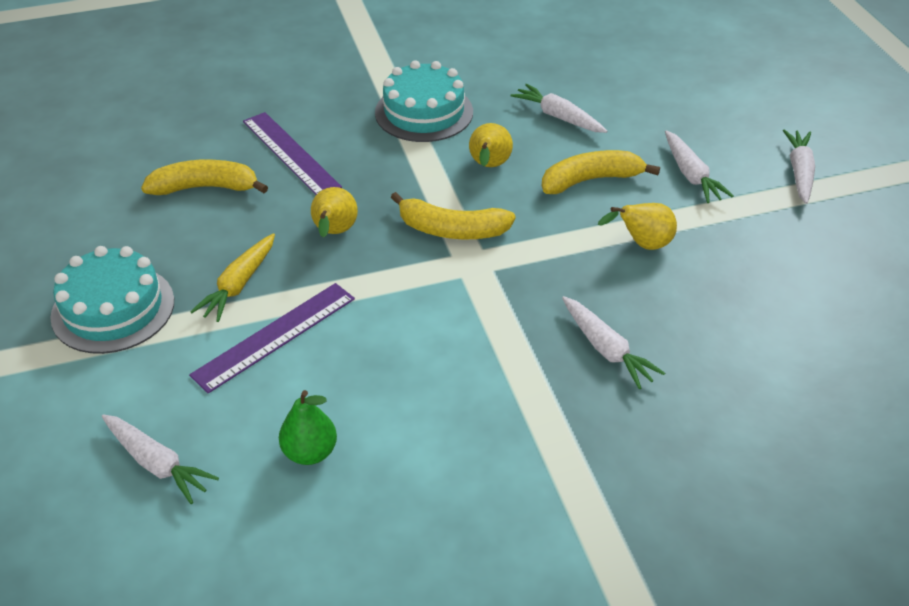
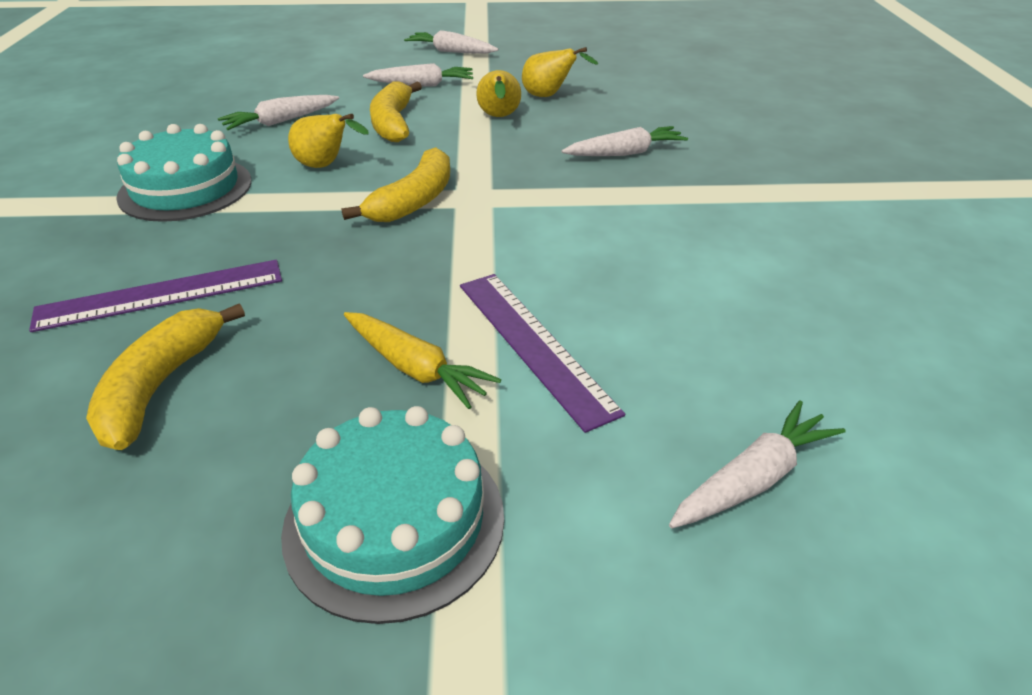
camera: 75 degrees left, 5 degrees down
green pear [279,390,337,465] -> none
yellow pear [311,187,358,238] -> yellow pear moved to [522,47,598,97]

